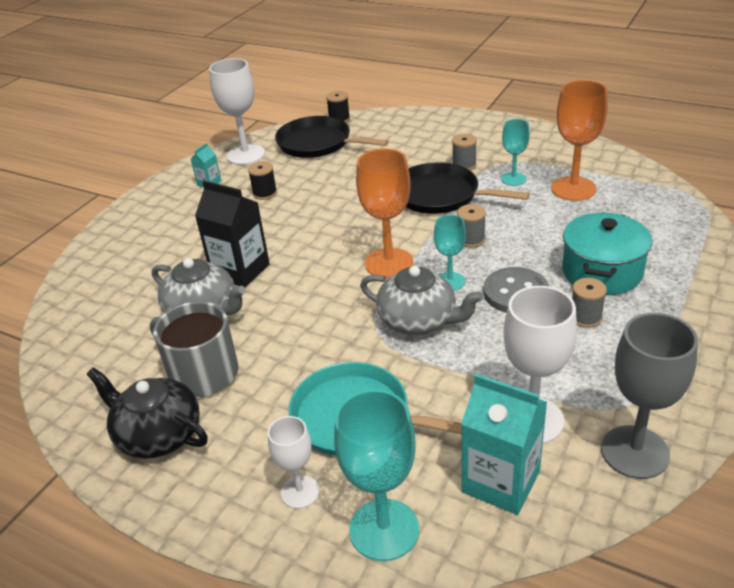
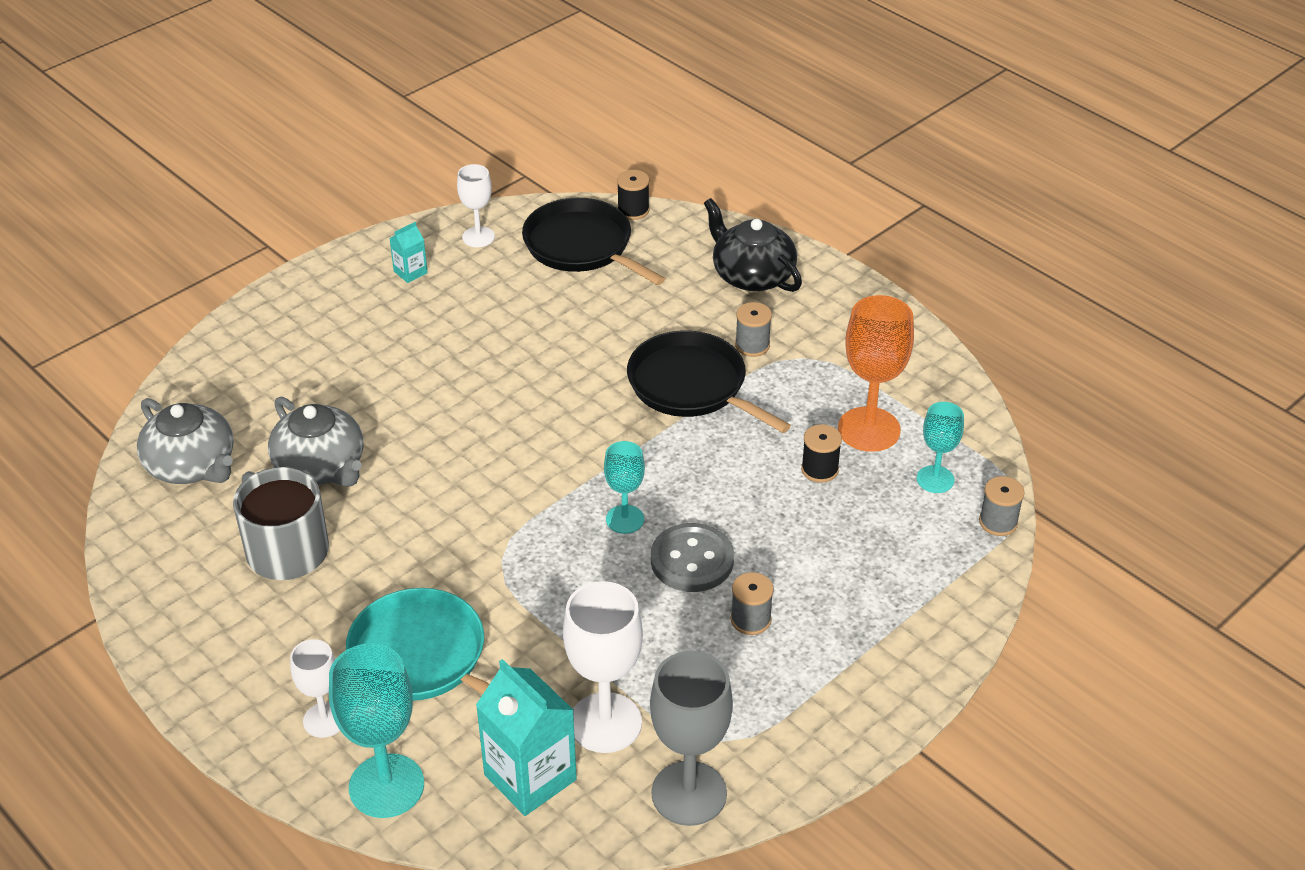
camera: 15 degrees right, 5 degrees up
black teapot [87,367,208,459] -> black teapot moved to [704,198,802,292]
black carton [195,181,270,288] -> none
white goblet [209,58,265,165] -> white goblet [457,164,495,247], size x0.59
black spool [248,161,277,200] -> black spool moved to [801,424,842,483]
orange goblet [356,149,413,279] -> none
grey teapot [360,266,484,335] -> grey teapot moved to [137,398,234,484]
grey spool [457,204,486,248] -> grey spool moved to [979,476,1024,536]
turquoise goblet [501,119,530,186] -> turquoise goblet moved to [917,402,964,493]
turquoise pot [562,212,652,295] -> none

